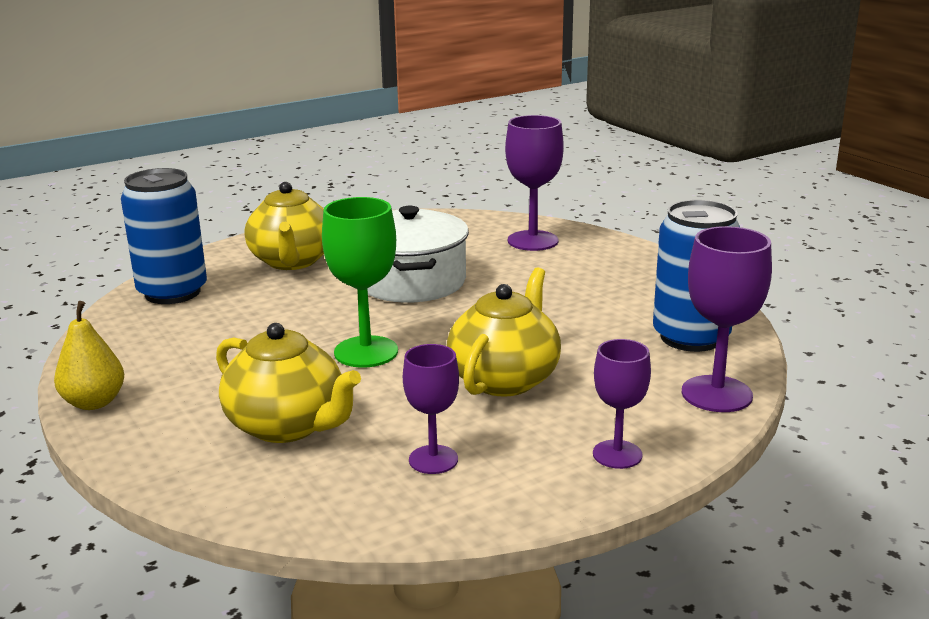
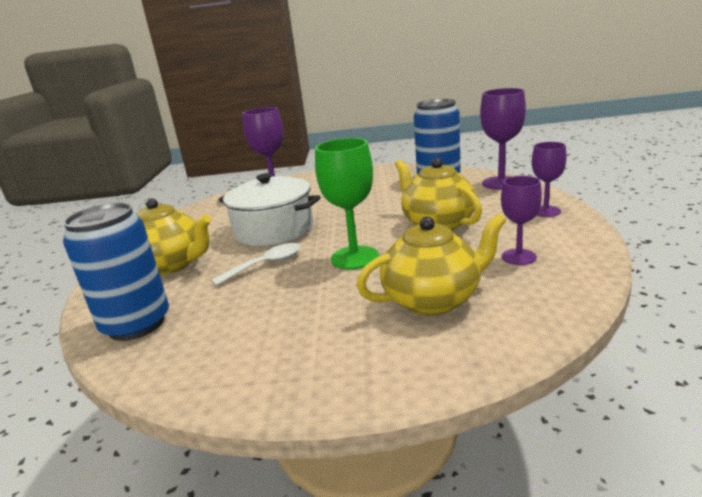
camera: 55 degrees left, 0 degrees up
yellow pear [54,301,124,410] -> none
none -> white spoon [211,243,301,286]

